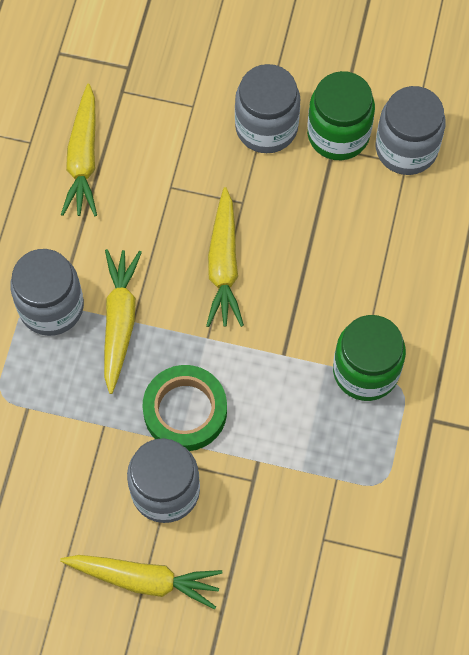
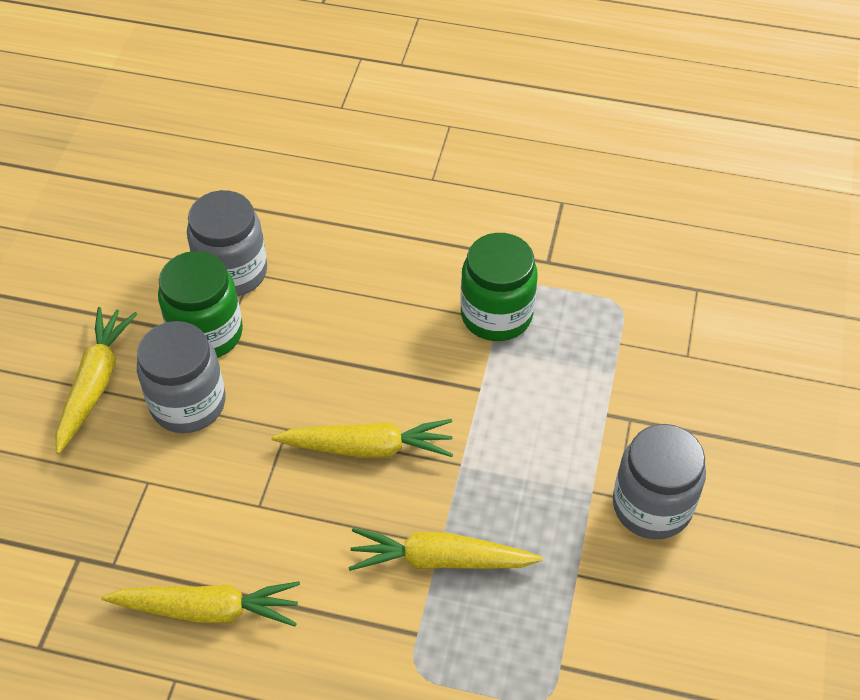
camera: 90 degrees left, 15 degrees down
grey jar [10,249,84,336] -> none
yellow carrot [60,555,222,609] -> yellow carrot moved to [56,307,137,454]
green tape [142,365,227,451] -> none

